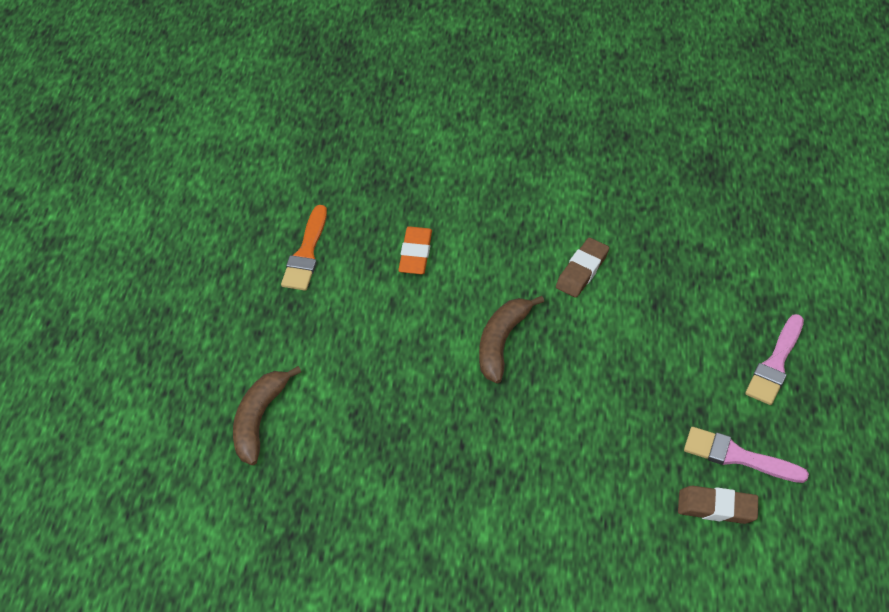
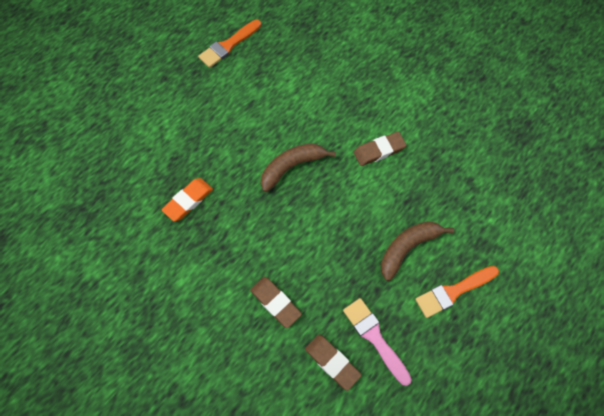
camera: 35 degrees right, 15 degrees up
brown banana [233,366,301,465] -> brown banana moved to [381,221,454,281]
orange eraser [398,226,432,274] -> orange eraser moved to [161,178,213,221]
pink brush [745,314,804,405] -> orange brush [415,266,499,318]
none -> brown eraser [250,277,302,328]

